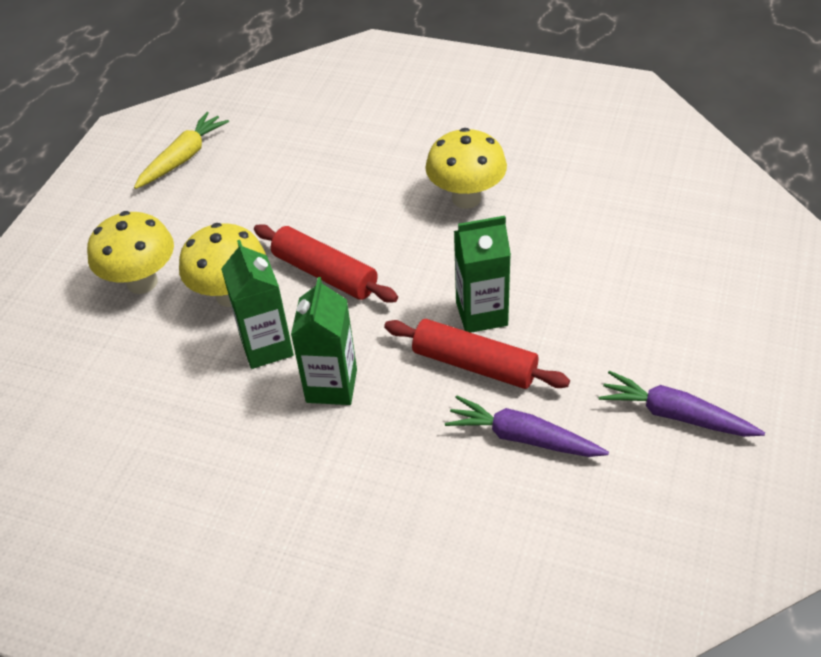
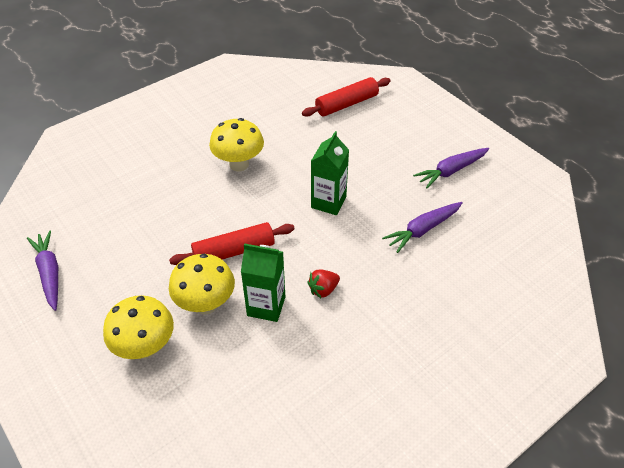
camera: 60 degrees left, 0 degrees up
yellow carrot [134,112,229,189] -> purple carrot [27,230,58,311]
green carton [291,277,357,405] -> red strawberry [307,270,340,298]
red rolling pin [384,319,570,389] -> red rolling pin moved to [302,77,391,117]

